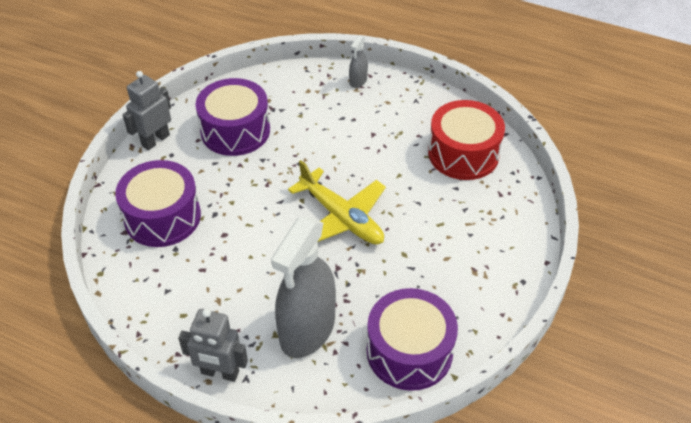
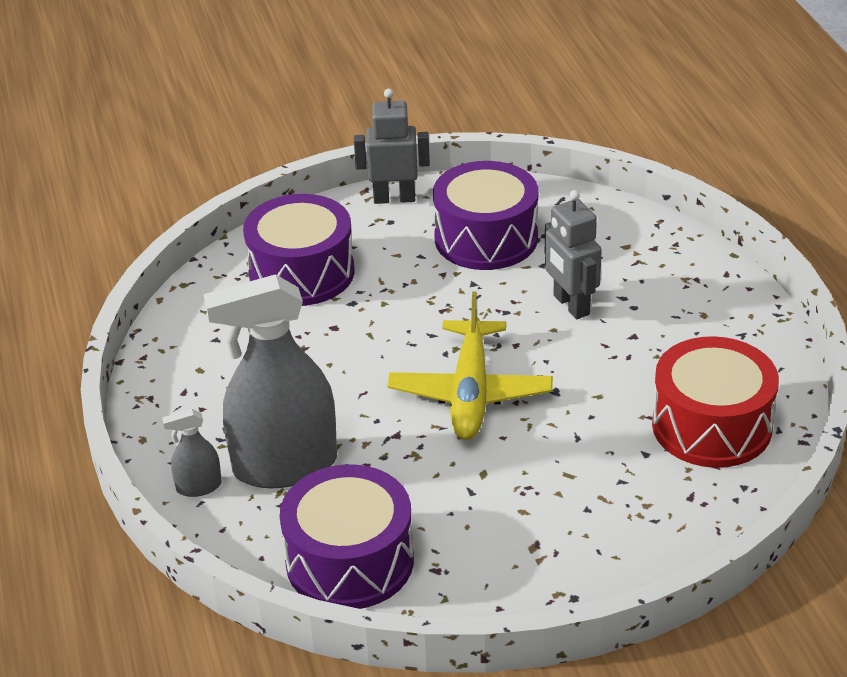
camera: 50 degrees right, 10 degrees down
grey robot [178,309,248,382] -> grey robot moved to [545,190,602,319]
grey spray bottle [349,35,368,88] -> grey spray bottle moved to [162,409,222,497]

